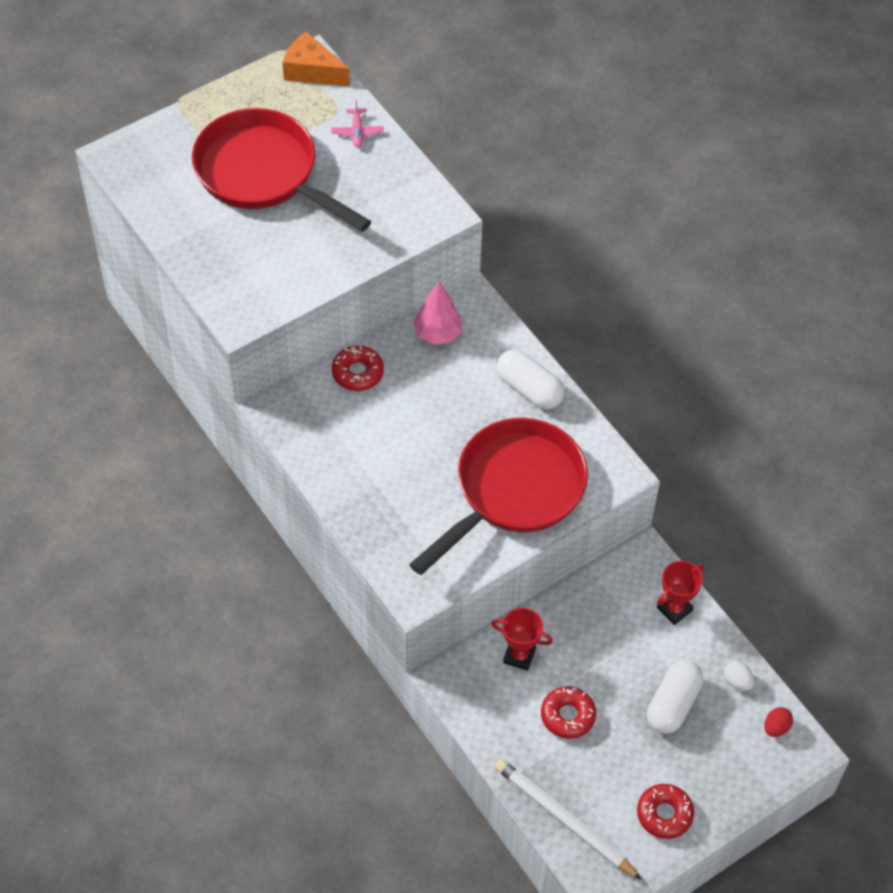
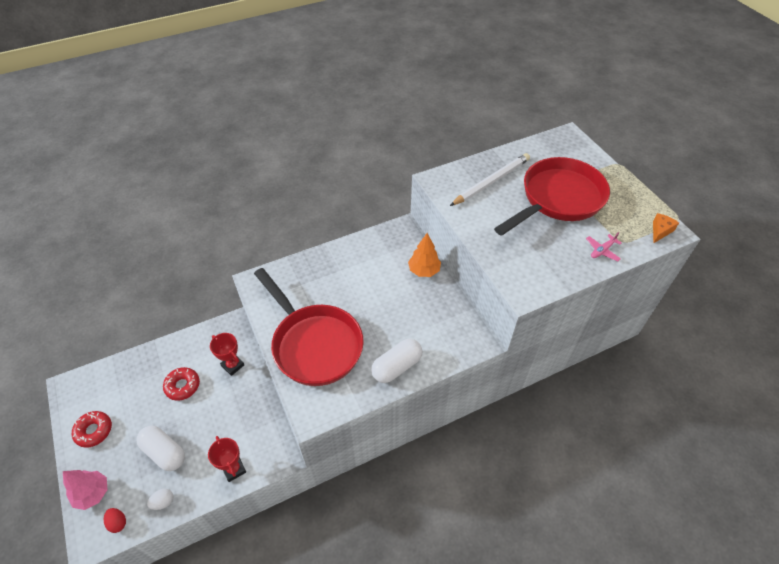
camera: 100 degrees right, 5 degrees down
orange cheese [282,31,350,86] -> orange cheese [653,213,679,243], size x0.63
pink plane [331,100,384,148] -> pink plane turned 45 degrees counterclockwise [586,232,622,261]
red donut [332,345,384,391] -> orange tree [408,233,441,277]
pink tree [413,282,462,344] -> pink tree moved to [63,470,107,510]
red trophy [491,608,553,671] -> red trophy turned 75 degrees counterclockwise [210,333,244,376]
white pencil [494,759,642,880] -> white pencil moved to [450,153,530,206]

